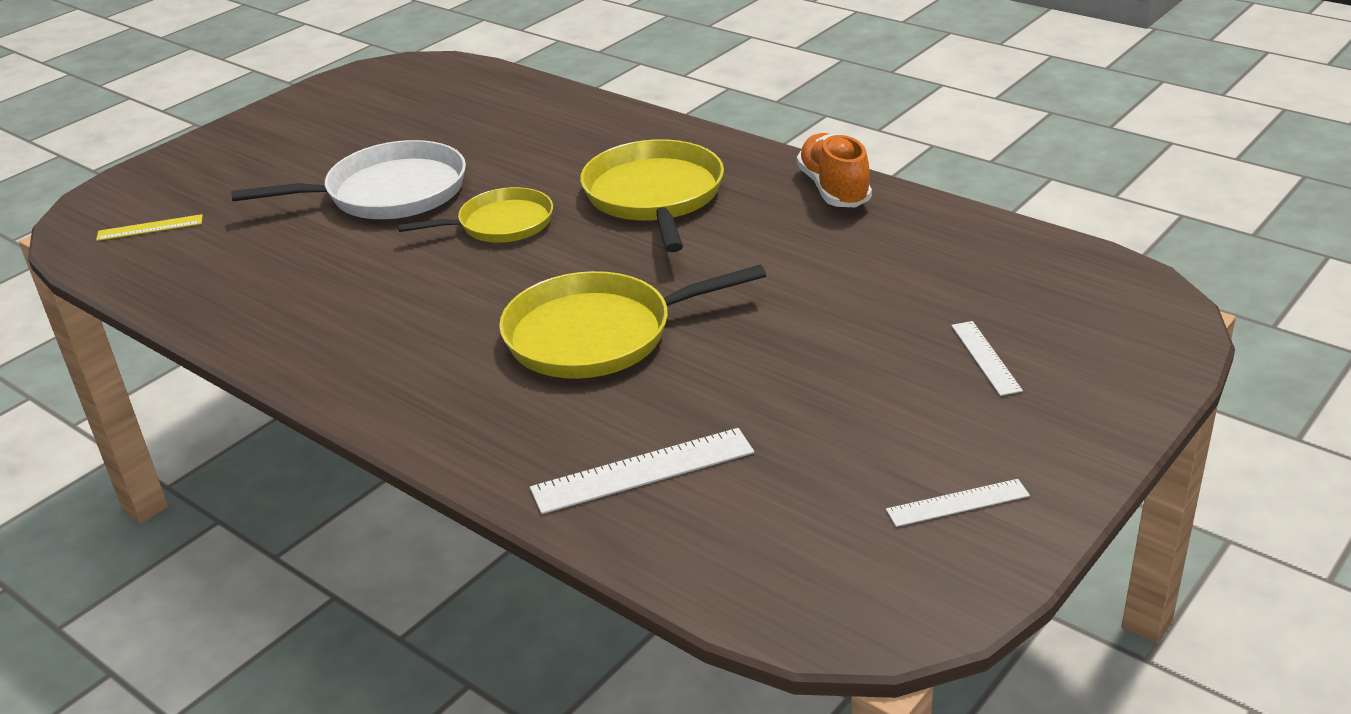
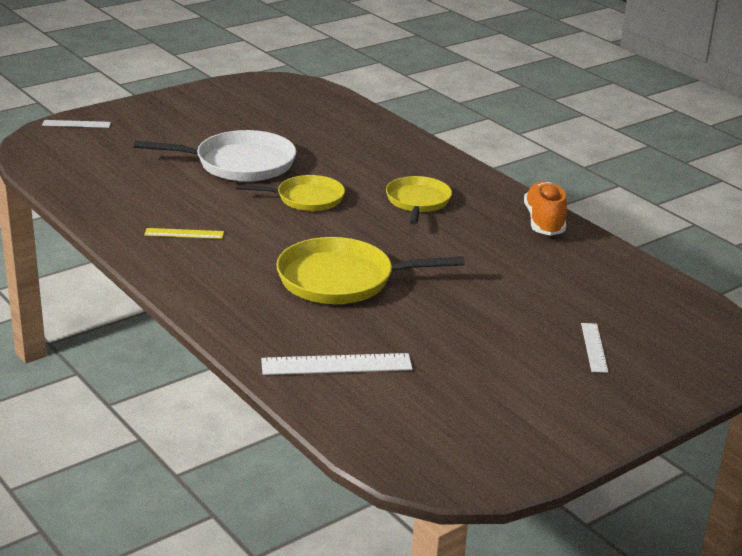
camera: 10 degrees right, 5 degrees down
yellow ruler [96,214,203,241] -> yellow ruler moved to [144,228,224,239]
yellow pan [580,139,724,252] -> yellow pan [386,176,452,224], size x0.65
white ruler [886,479,1030,527] -> white ruler moved to [42,120,111,128]

